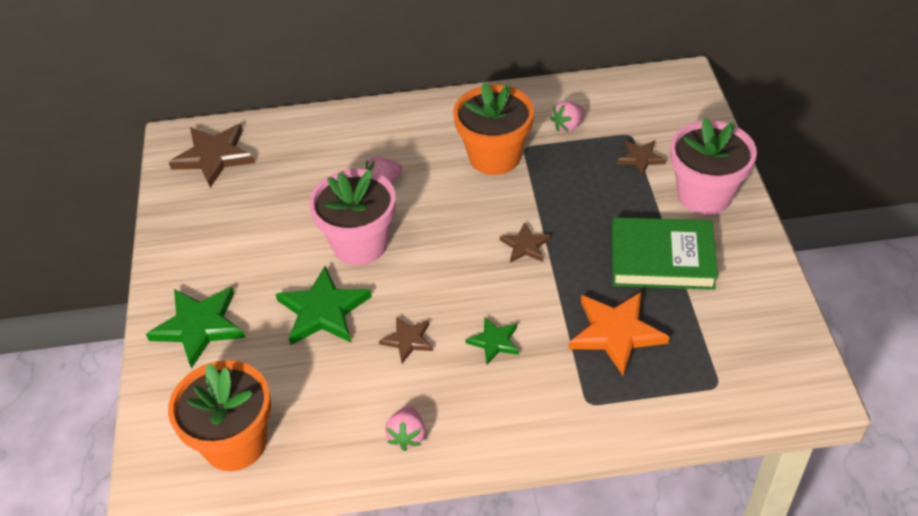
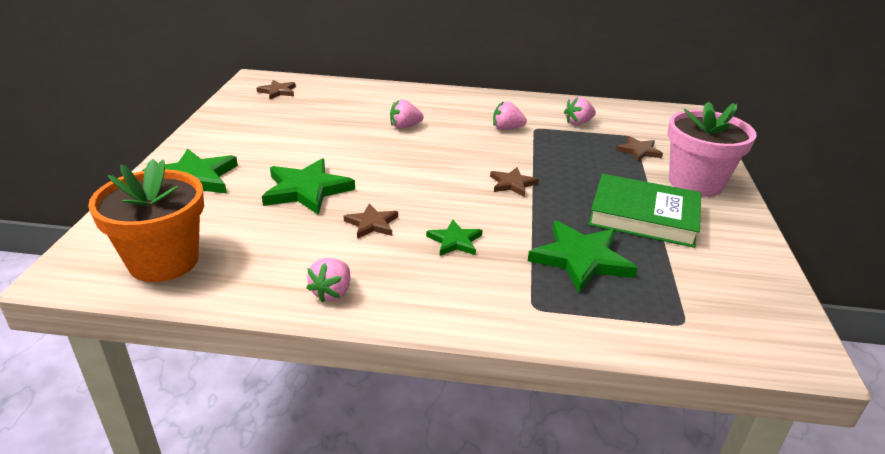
camera: 10 degrees right, 15 degrees down
brown star [169,124,255,188] -> brown star [256,80,296,99], size x0.56
pink flower pot [309,169,396,265] -> none
orange flower pot [453,82,534,175] -> pink strawberry [493,101,527,130]
orange star [568,292,669,376] -> green star [528,221,638,293]

